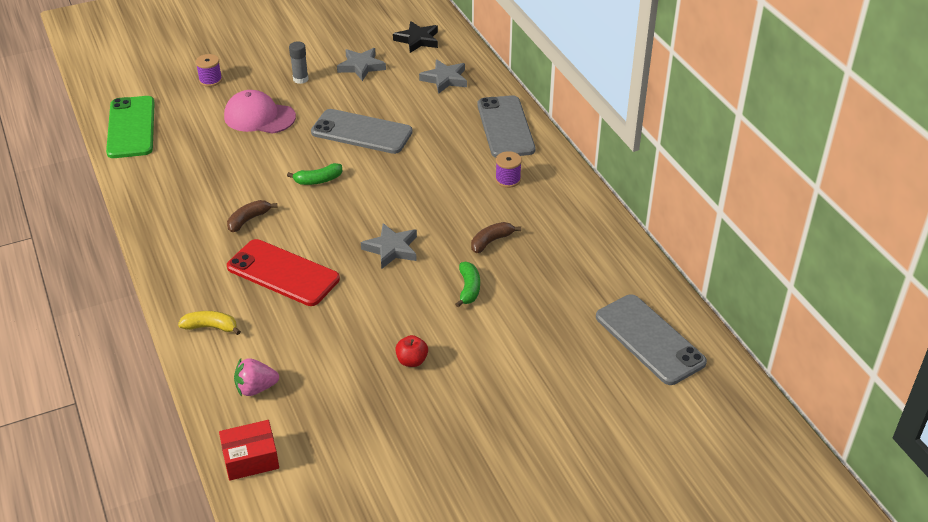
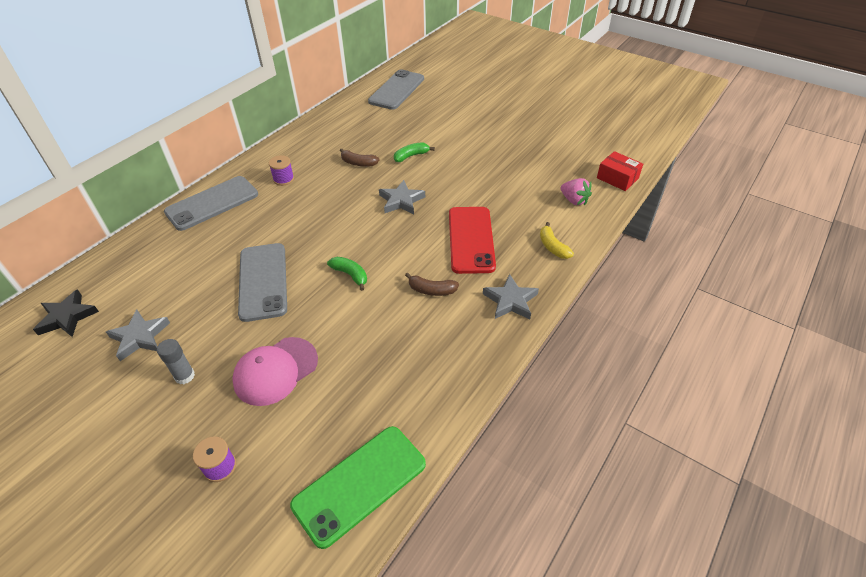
camera: 120 degrees left, 5 degrees up
pink cap [224,90,296,134] -> pink cap turned 60 degrees clockwise [232,337,318,406]
red apple [395,335,428,367] -> none
grey star [419,59,467,94] -> grey star moved to [483,274,539,319]

